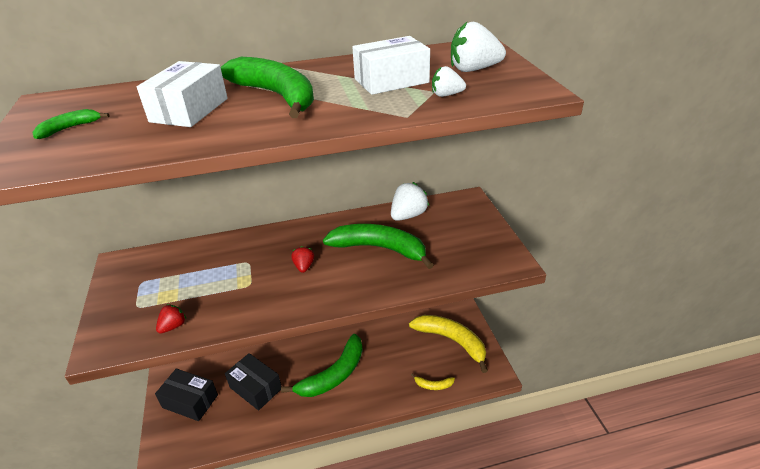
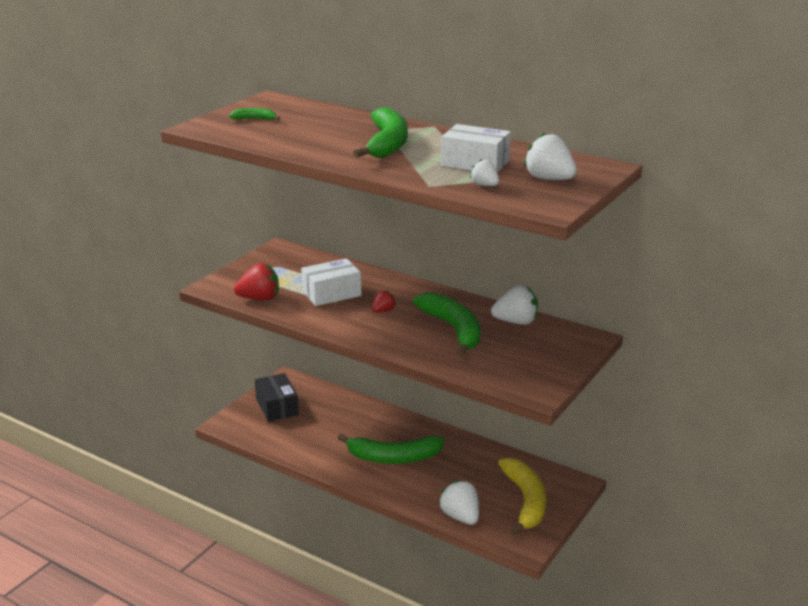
camera: 45 degrees right, 10 degrees down
white box [137,61,228,127] -> white box moved to [301,258,361,306]
red strawberry [156,304,186,334] -> red strawberry [234,263,279,301], size x1.76
black box [225,353,282,411] -> none
yellow banana [411,374,455,390] -> white strawberry [439,480,479,525]

